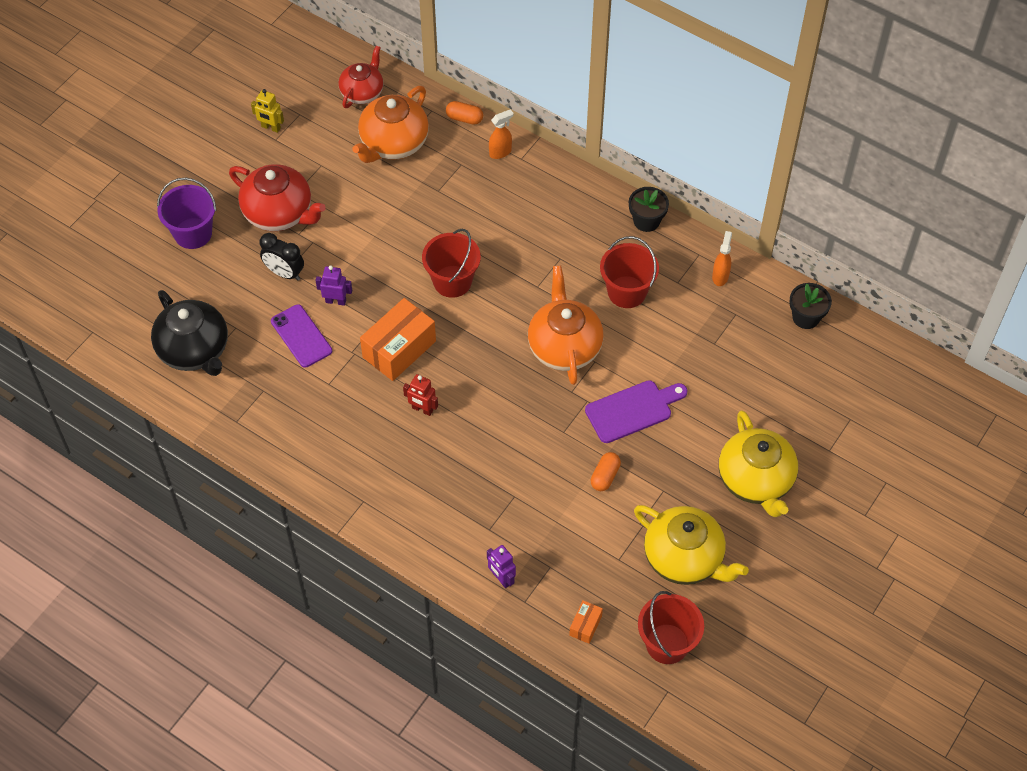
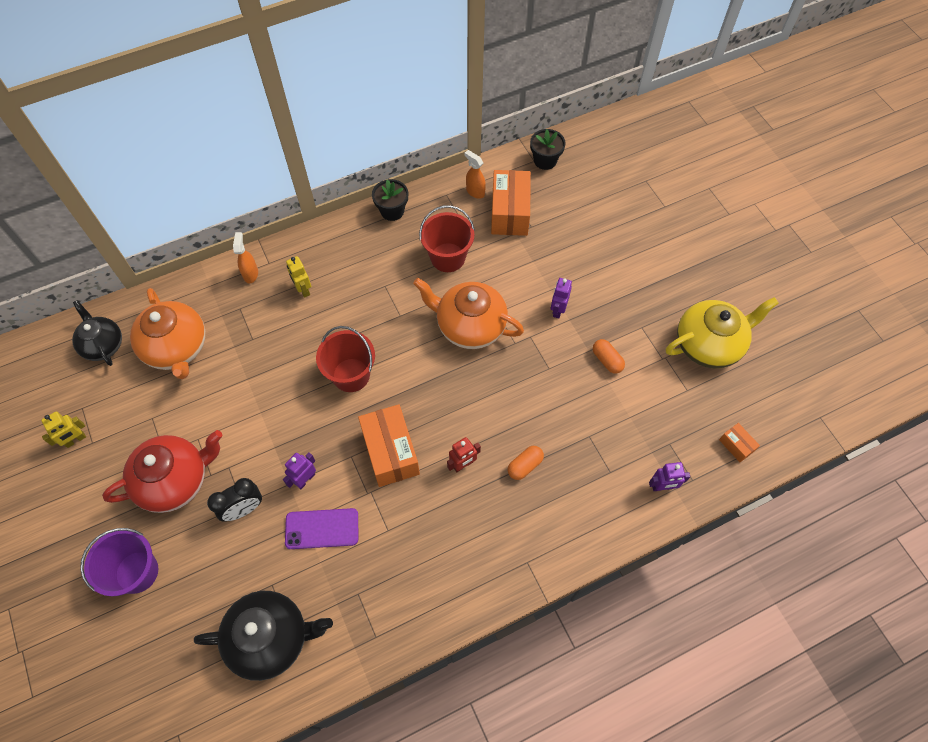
camera: 60 degrees left, 5 degrees up
red teapot [339,45,383,108] -> black teapot [72,300,122,366]
orange capsule [446,101,483,125] -> orange capsule moved to [508,446,544,480]
purple cutting board [585,380,688,443] -> purple robot [551,278,572,318]
red bucket [638,591,704,664] -> none
yellow teapot [719,410,798,517] -> none
none -> yellow robot [286,256,311,298]
none -> orange box [491,170,531,236]

